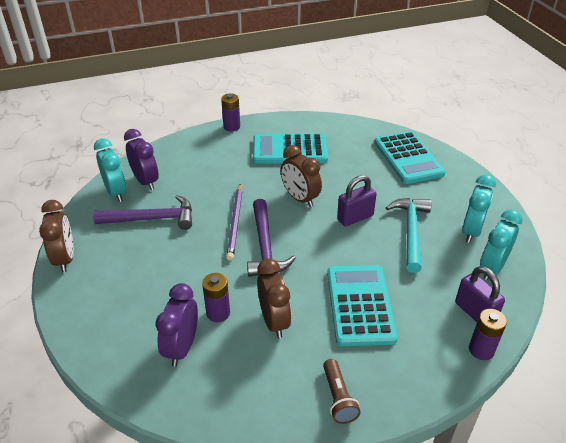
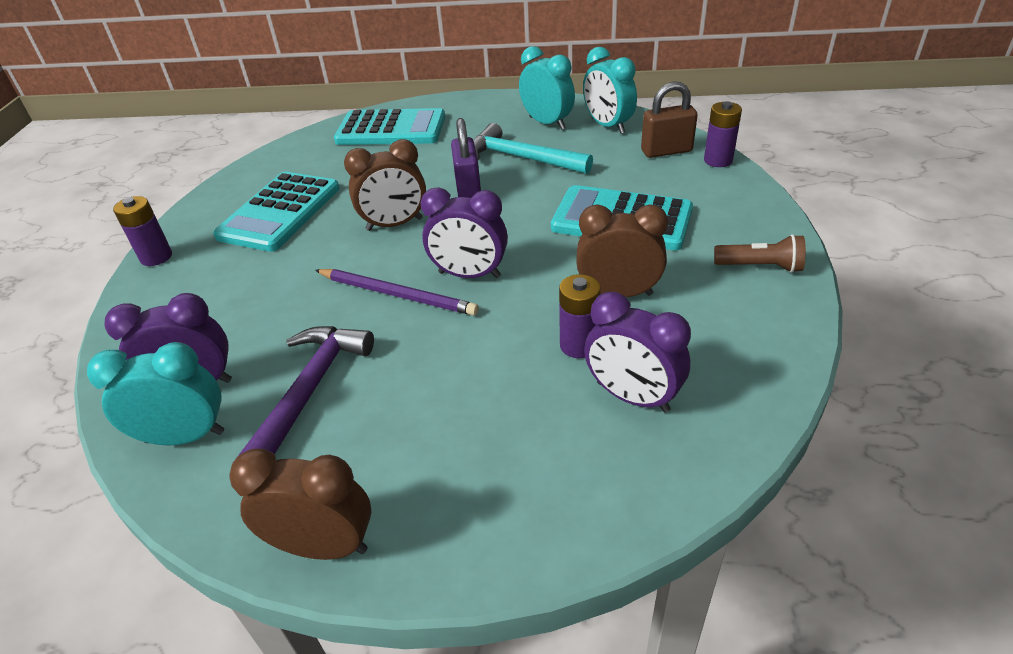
camera: 65 degrees left, 0 degrees up
purple hammer [247,199,296,277] -> purple clock [420,187,508,278]
purple padlock [455,266,505,322] -> brown padlock [641,82,698,158]

